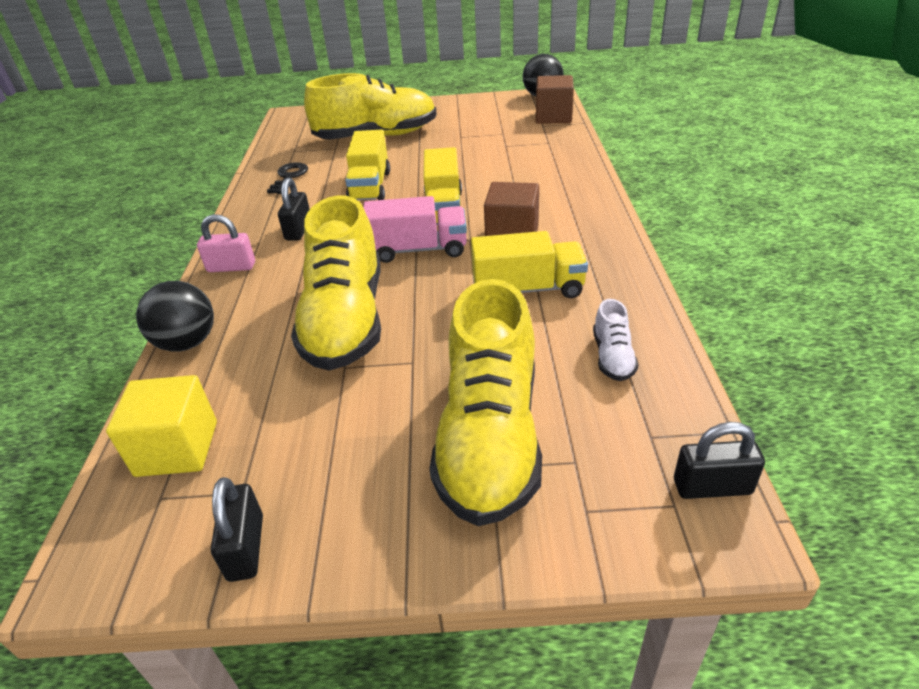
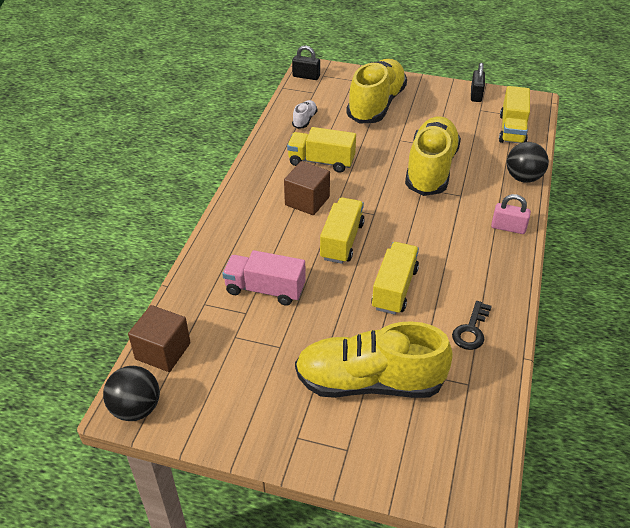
camera: 165 degrees left, 5 degrees up
yellow cube [106,375,217,477] -> yellow truck [499,86,530,144]
black padlock [278,178,310,240] -> none
pink truck [363,196,467,263] -> pink truck moved to [222,250,306,306]

